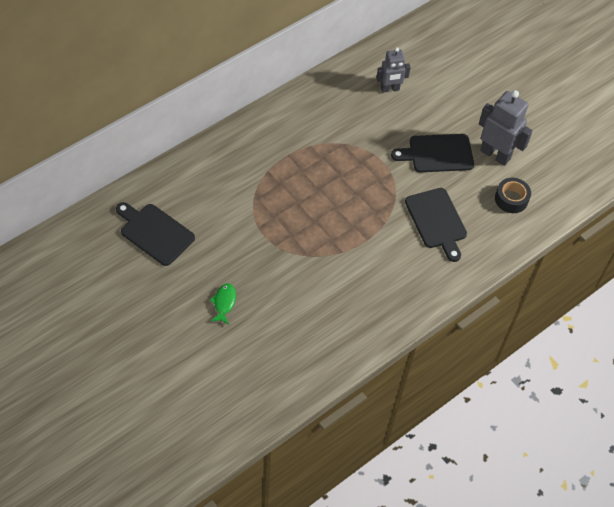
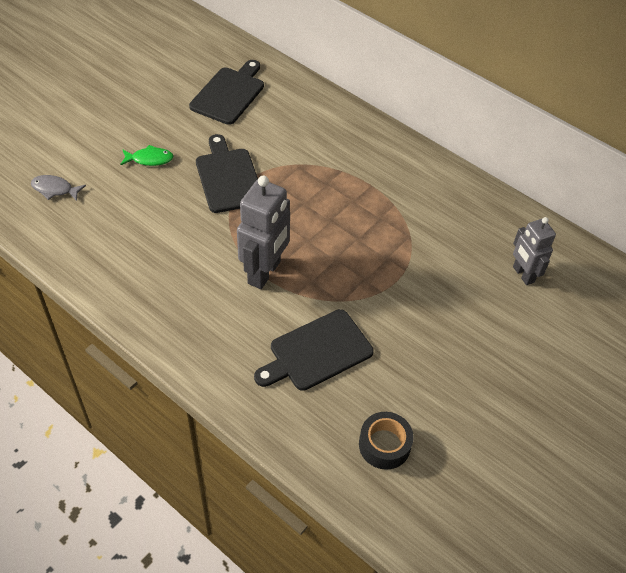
camera: 80 degrees right, 5 degrees down
black cutting board [391,134,474,172] -> black cutting board moved to [196,134,258,213]
grey robot [479,90,533,166] -> grey robot moved to [237,176,290,289]
none -> grey fish [31,175,86,201]

